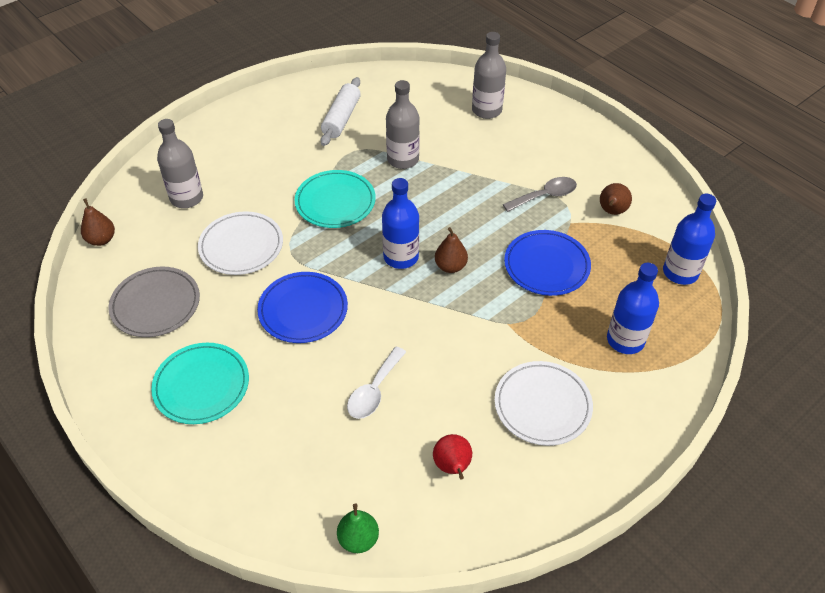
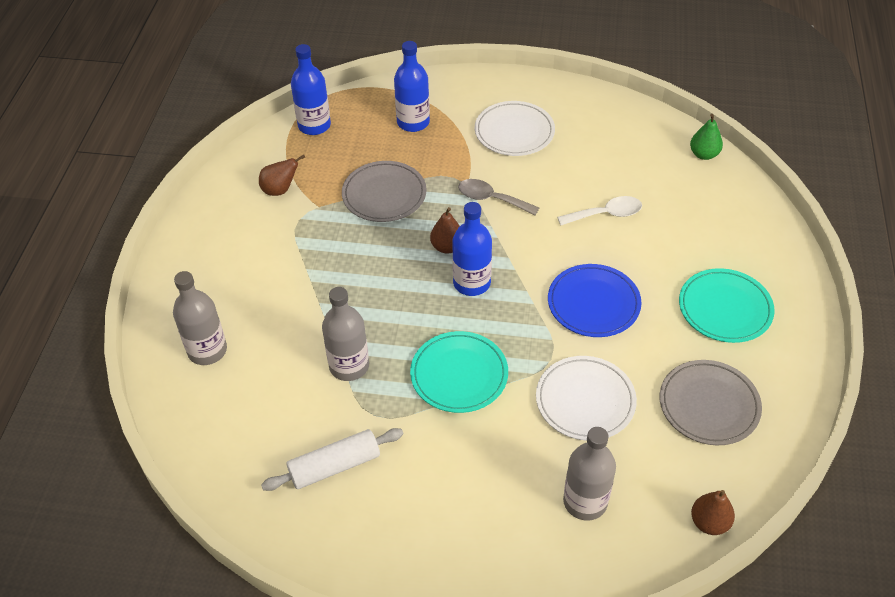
camera: 130 degrees left, 0 degrees up
red pear [433,434,472,479] -> none
grey spoon [503,177,577,212] -> grey spoon moved to [458,179,539,215]
blue plate [504,230,591,296] -> grey plate [342,161,427,222]

